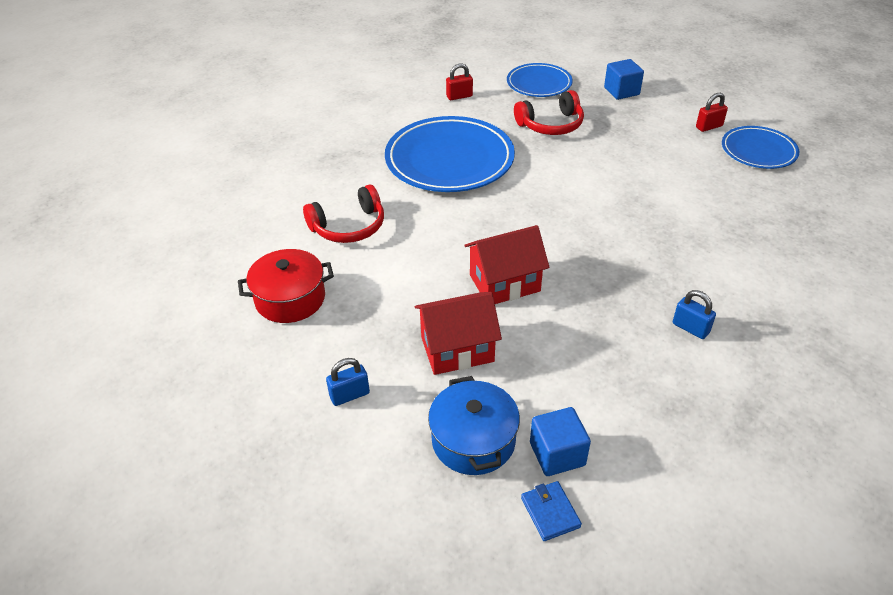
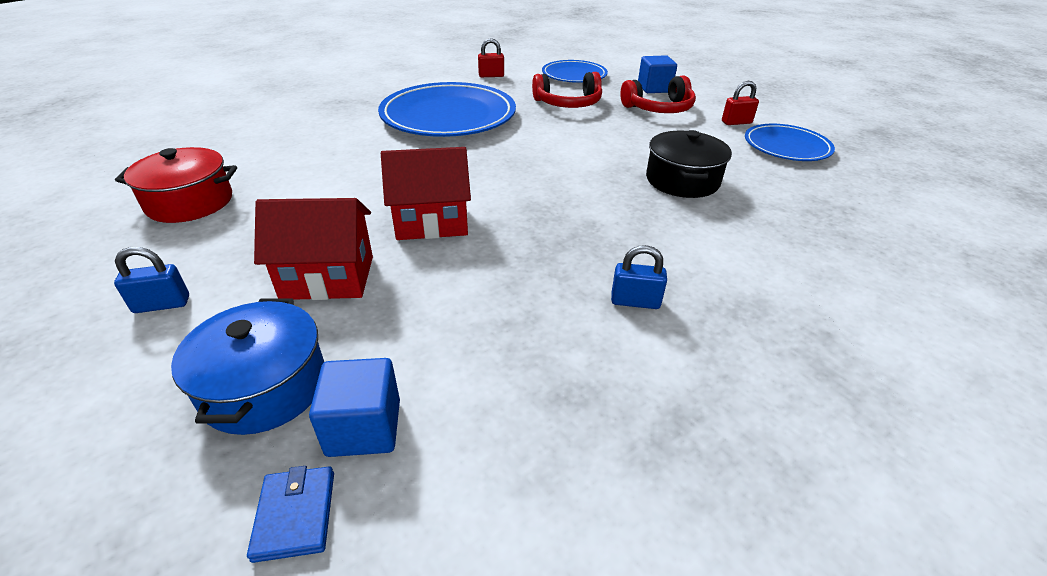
camera: 10 degrees right, 5 degrees down
red headphones [303,184,384,243] -> red headphones moved to [620,75,696,113]
blue padlock [673,290,716,339] -> blue padlock turned 45 degrees counterclockwise [611,245,667,309]
none -> black pot [646,130,732,198]

